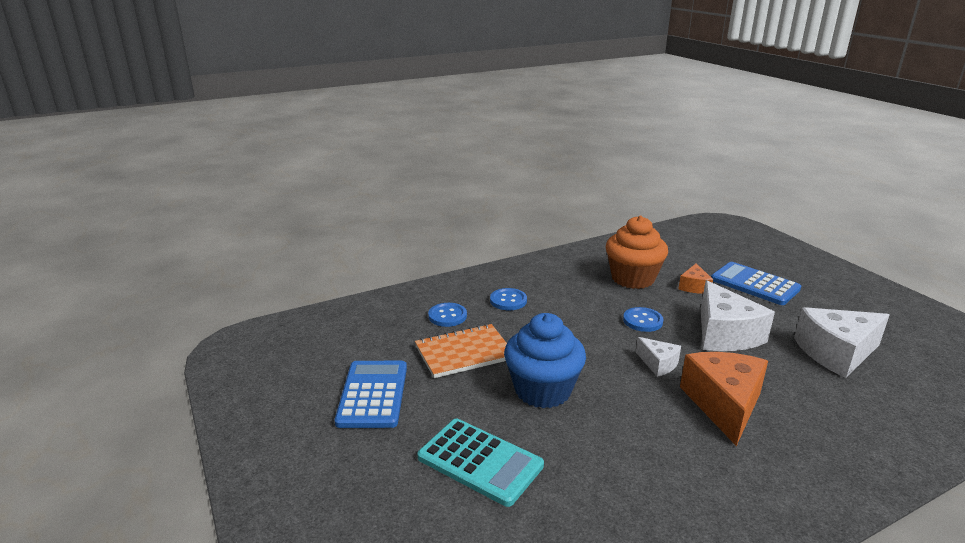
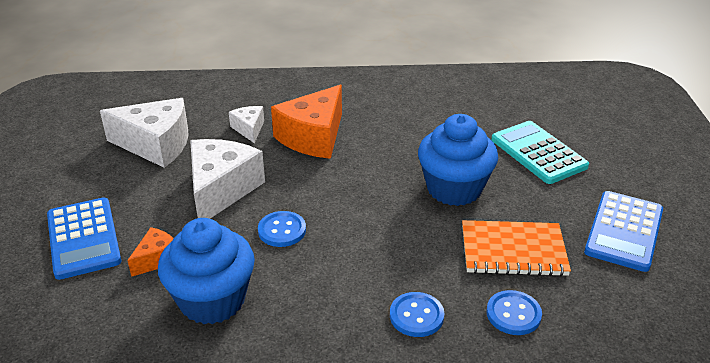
camera: 155 degrees left, 10 degrees up
orange cupcake [606,216,668,289] -> blue cupcake [158,218,255,324]
white cheese [636,337,681,377] -> white cheese moved to [229,106,264,143]

